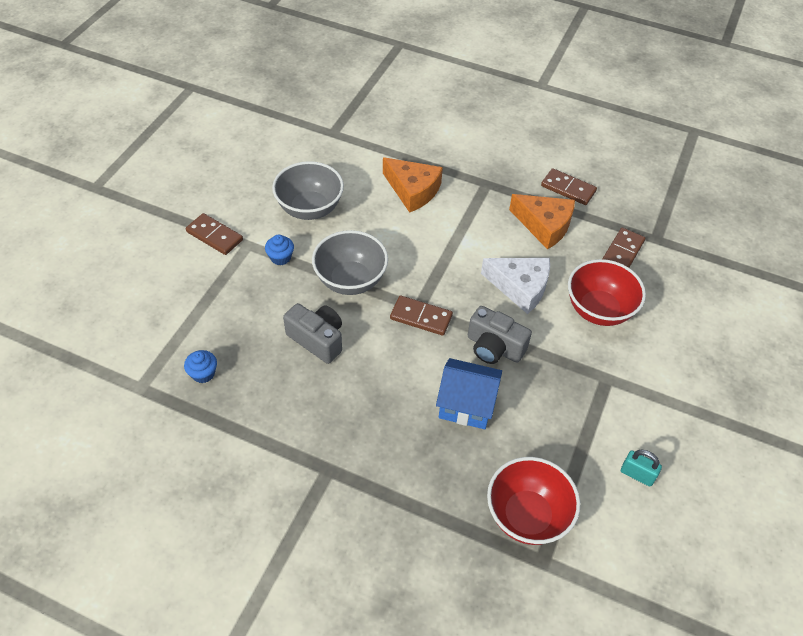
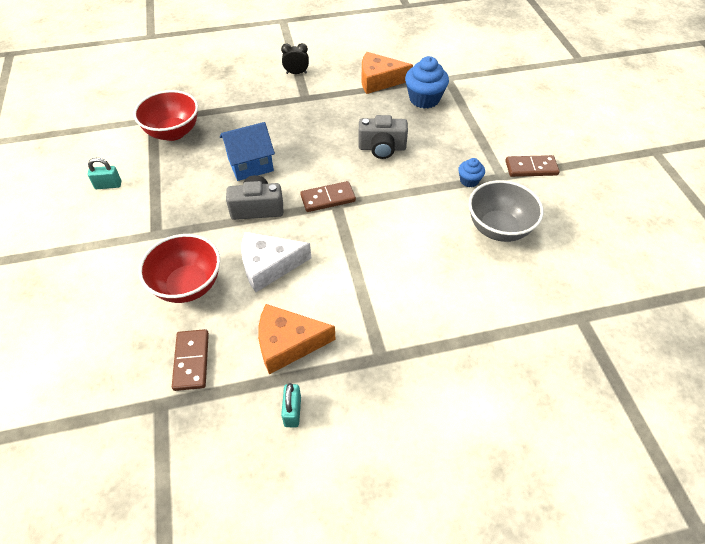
camera: 145 degrees right, 0 degrees up
blue cupcake [184,350,217,383] -> blue cupcake [405,56,449,109], size x1.85
grey bowl [312,230,388,295] -> none
orange cheese [383,157,443,213] -> orange cheese moved to [362,52,413,94]
brown domino [541,168,597,205] -> turquoise padlock [281,383,301,427]
none -> black clock [281,43,309,74]

